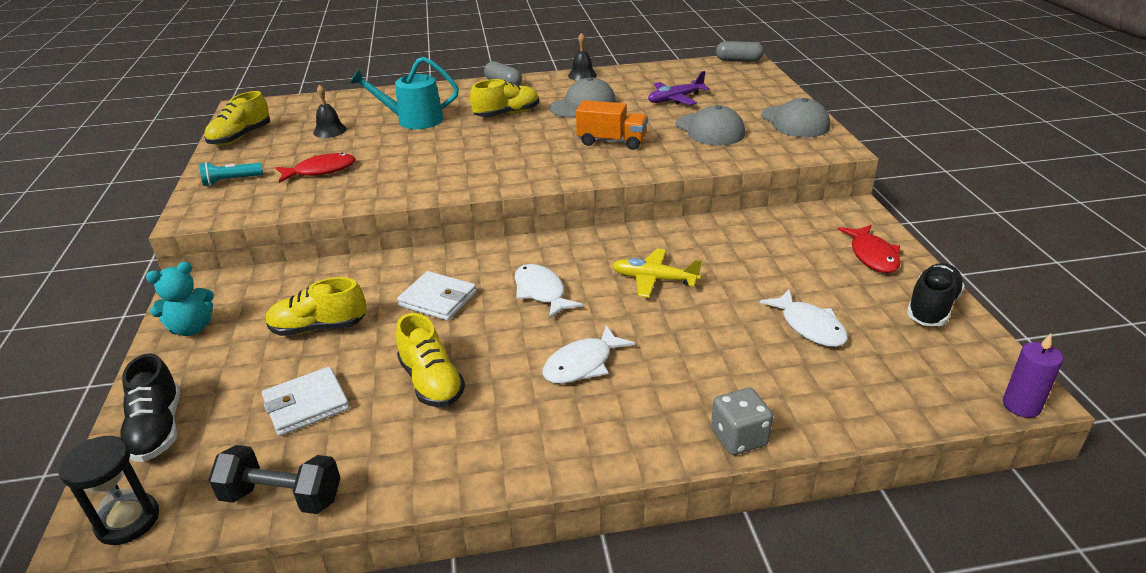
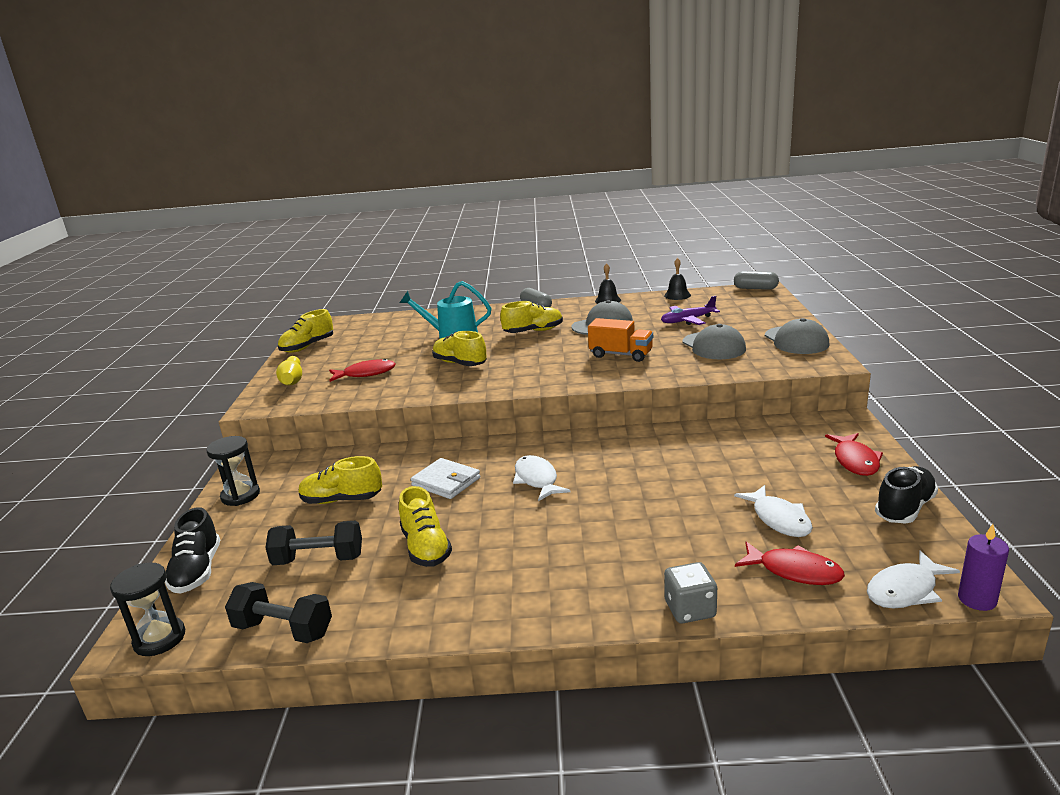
camera: 10 degrees right, 10 degrees down
turquoise teddy bear [146,262,214,336] -> black hourglass [206,436,260,506]
turquoise flashlight [199,162,263,186] -> yellow bowling pin [276,356,302,385]
white wallet [262,367,350,436] -> black dumbbell [265,520,362,565]
black bell [313,84,347,138] -> black bell moved to [664,258,691,300]
white fish [543,325,635,384] -> white fish moved to [867,550,960,609]
yellow plane [612,248,702,298] -> none
none -> yellow shoe [432,331,487,366]
none -> red fish [735,541,845,585]

